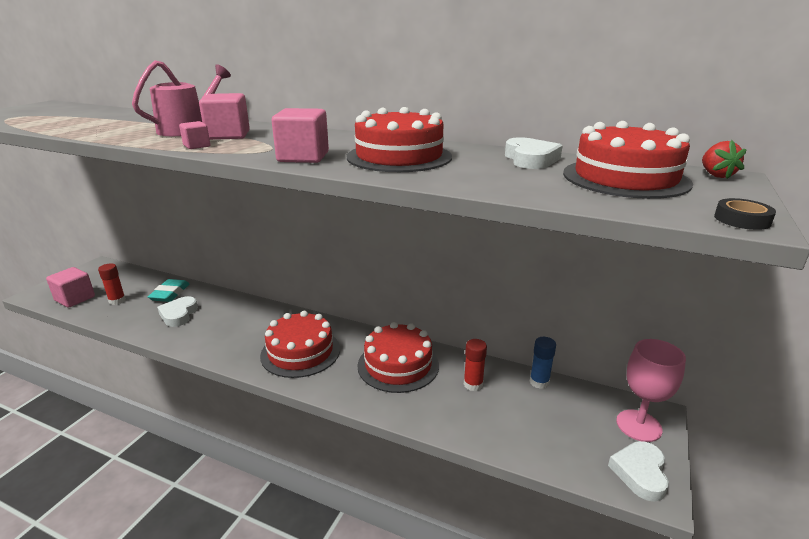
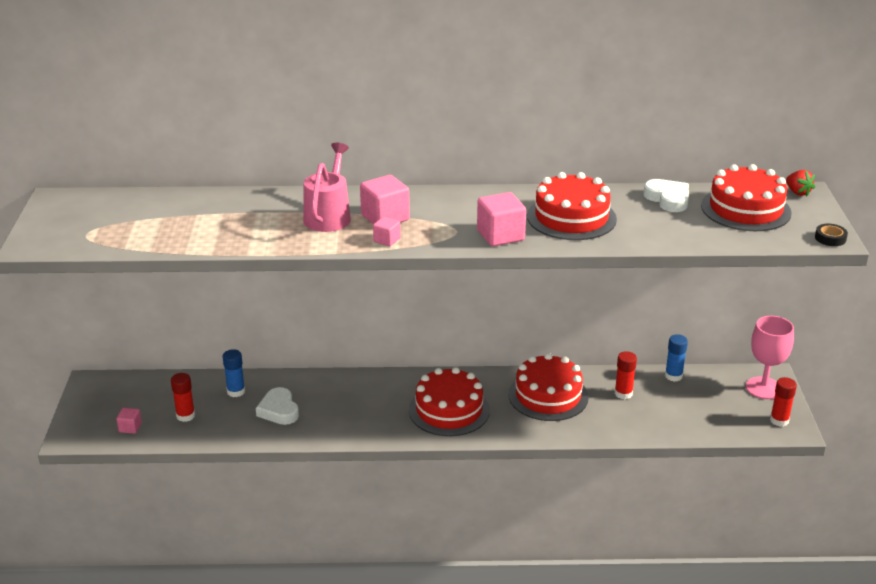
camera: 25 degrees left, 5 degrees up
pink cube [46,267,95,308] -> pink cube [116,408,142,434], size x0.54
turquoise eraser [148,279,189,302] -> blue glue stick [223,349,245,397]
white heart [608,441,669,502] -> red glue stick [770,377,797,427]

